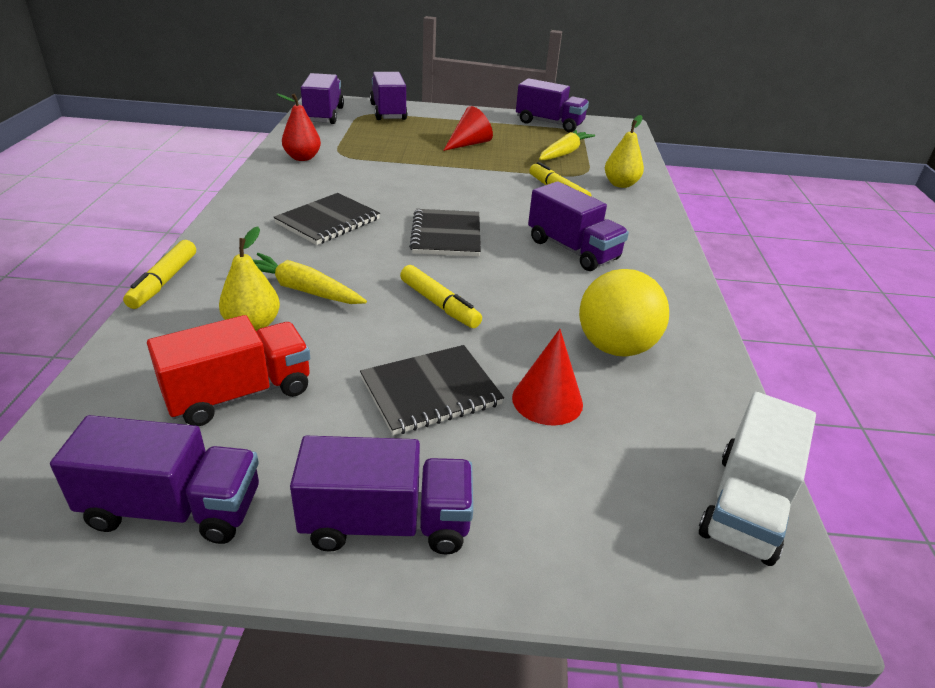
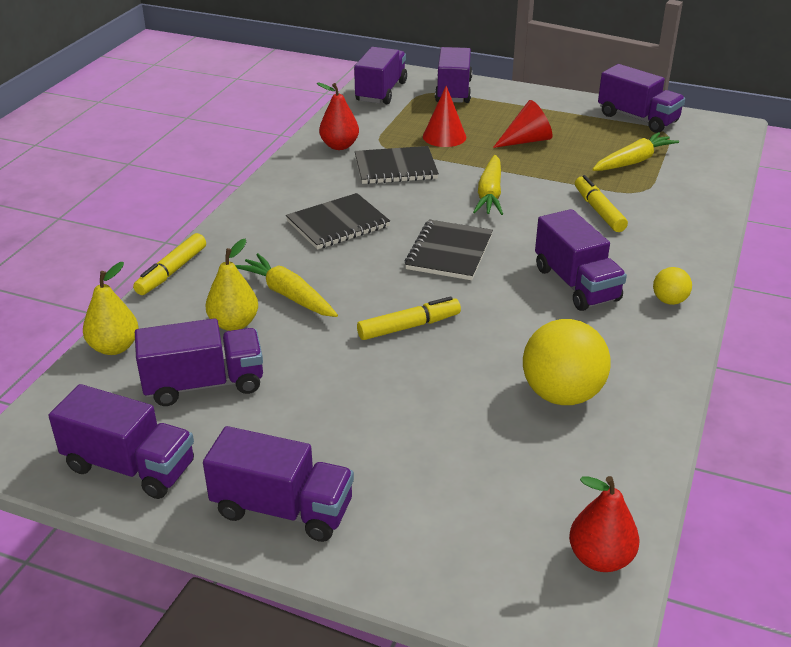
camera: 20 degrees right, 0 degrees up
red truck [147,315,310,426] -> purple truck [135,318,263,406]
black notebook [360,345,504,435] -> black notebook moved to [355,146,439,184]
yellow marker [400,265,482,328] -> yellow marker turned 90 degrees counterclockwise [357,296,461,340]
red cone [512,329,583,425] -> red cone moved to [423,86,466,147]
yellow pear [605,115,644,188] -> yellow pear moved to [83,262,138,355]
white truck [699,392,816,566] -> red pear [569,476,639,572]
none -> yellow carrot [473,155,503,215]
none -> yellow ball [653,267,692,305]

